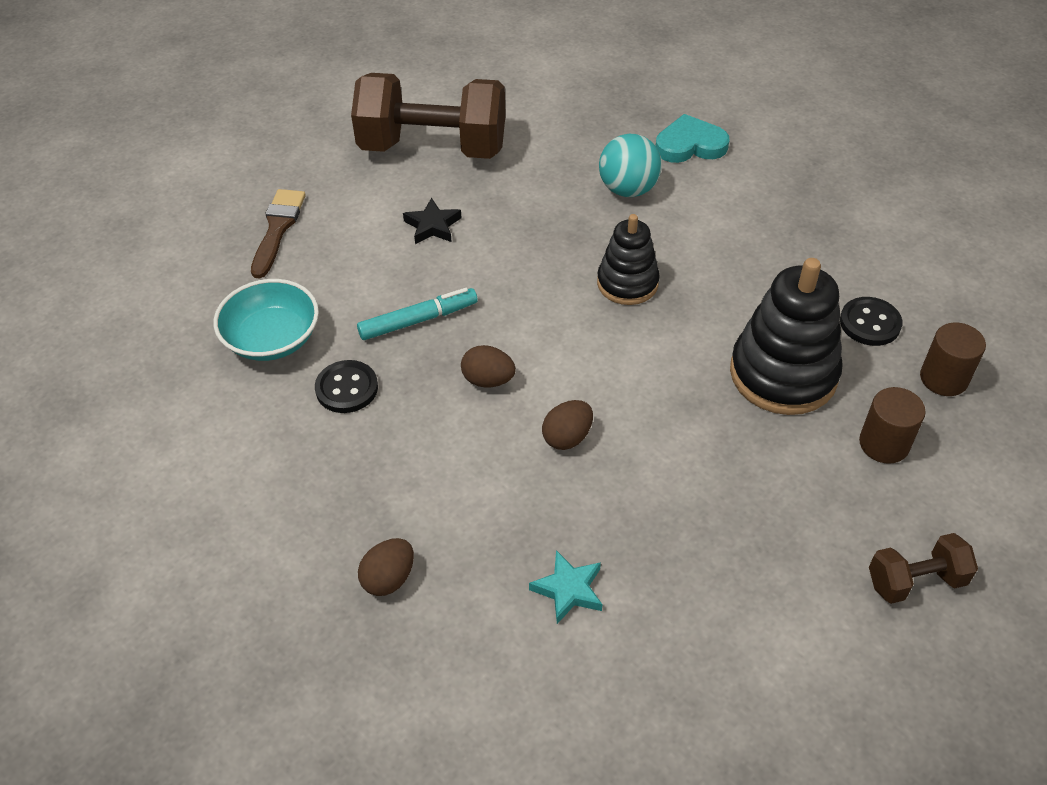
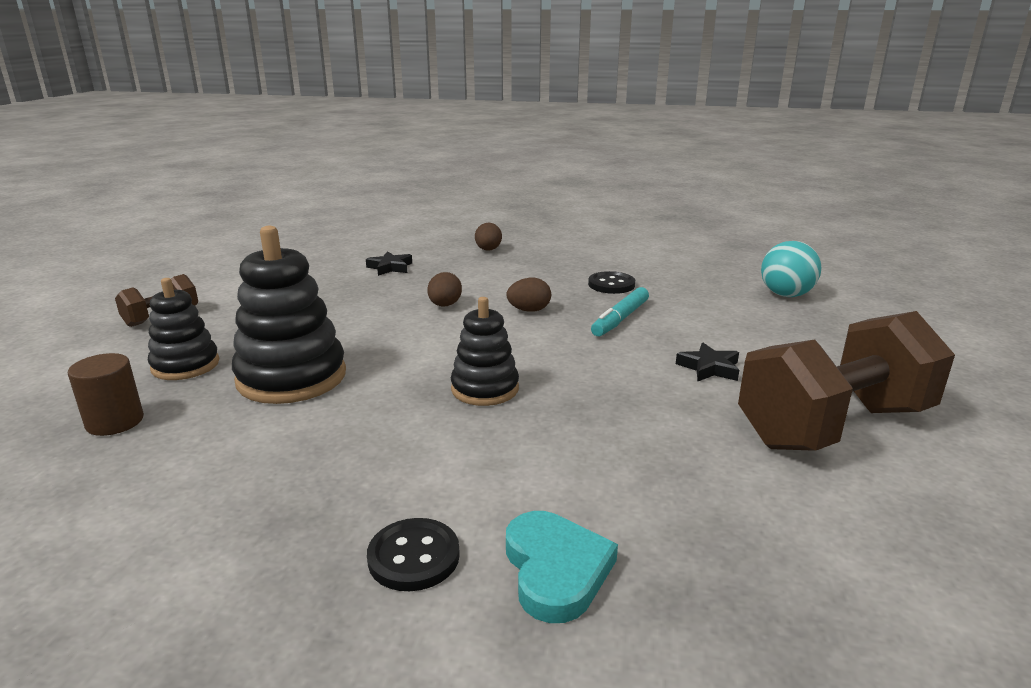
camera: 145 degrees right, 25 degrees down
turquoise bowl [213,279,319,361] -> none
brown brush [251,189,306,279] -> none
turquoise star [529,550,602,624] -> black star [366,251,412,276]
turquoise ball [599,134,662,197] -> turquoise ball moved to [761,241,821,297]
turquoise heart [656,114,729,163] -> turquoise heart turned 60 degrees counterclockwise [506,511,618,623]
black button [840,297,902,346] -> black button moved to [367,518,460,591]
brown cylinder [859,387,926,464] -> black stacking toy [148,278,219,380]

